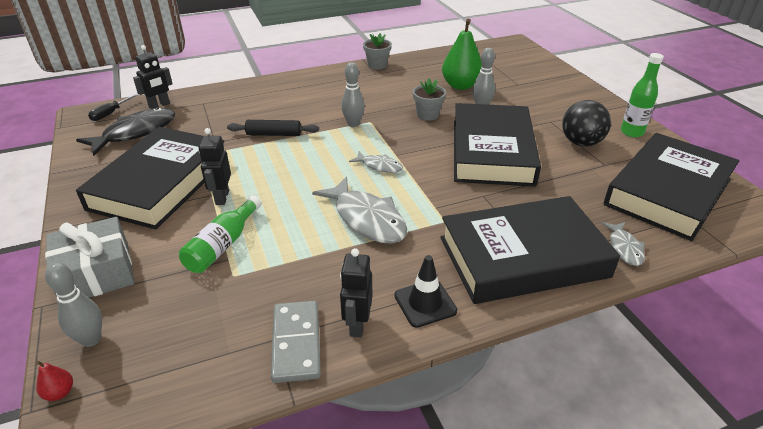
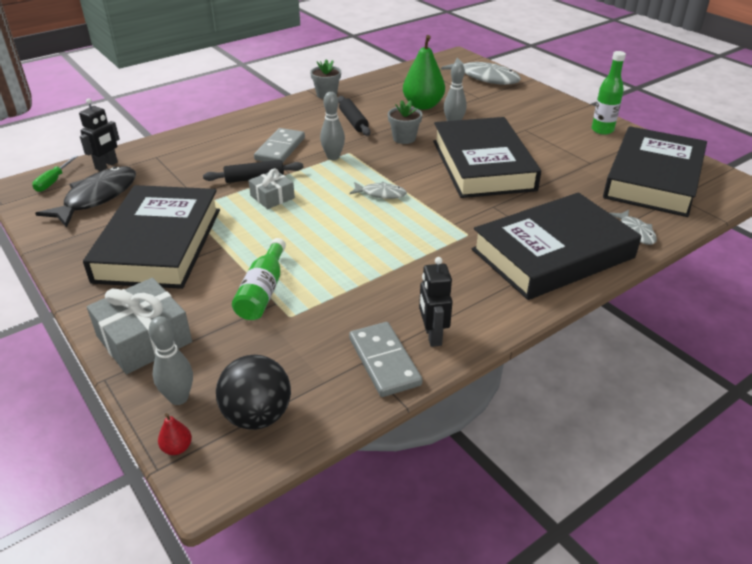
camera: 15 degrees left, 0 degrees up
black screwdriver [88,93,139,121] -> green screwdriver [32,155,78,192]
black robot [198,128,231,205] -> none
grey fish [312,176,407,244] -> grey fish moved to [441,58,521,85]
black traffic cone [395,255,457,328] -> none
black ball [562,100,611,147] -> black ball moved to [216,355,291,430]
none -> grey gift [248,169,295,209]
none -> grey domino [254,128,305,163]
none -> black rolling pin [338,96,371,136]

